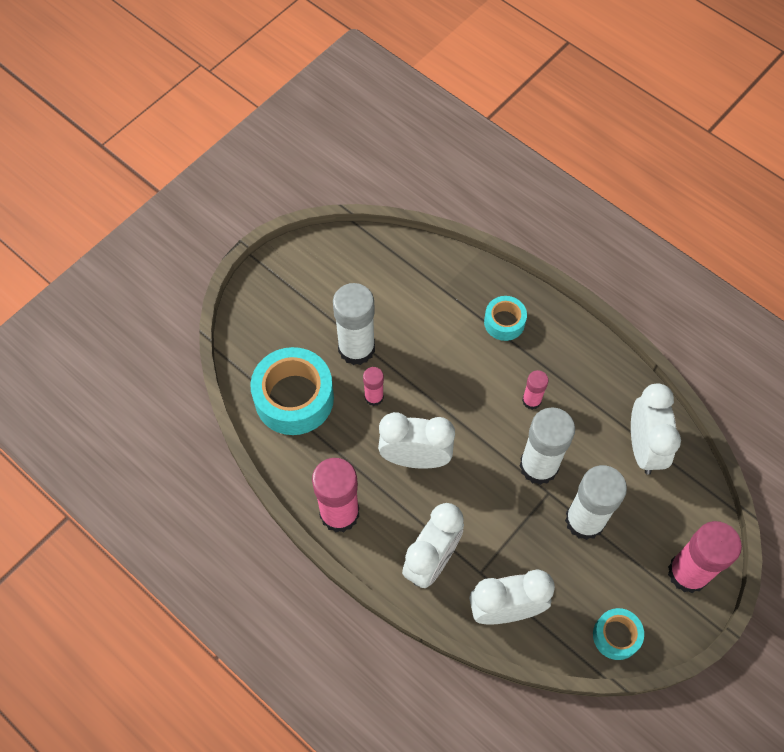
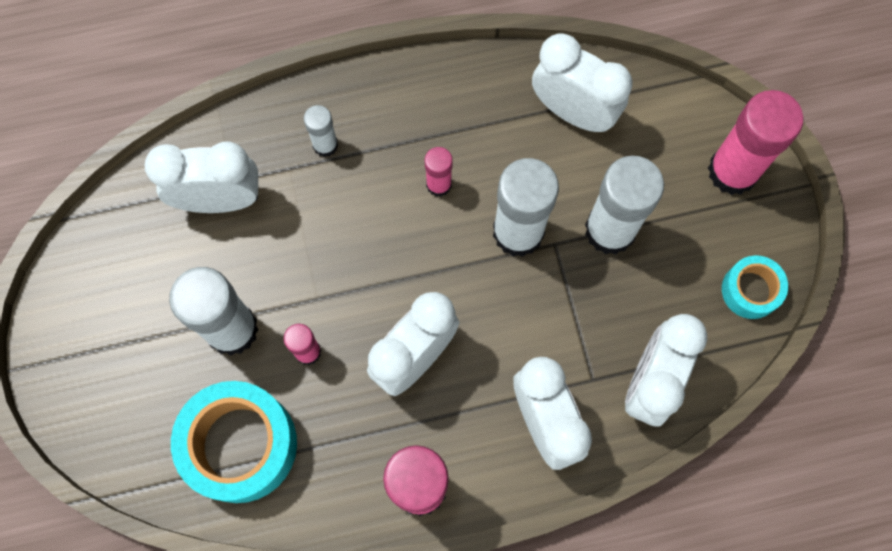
camera: 55 degrees left, 10 degrees up
turquoise tape [484,296,527,341] -> white glue stick [304,105,338,157]
none -> white clock [144,142,258,213]

